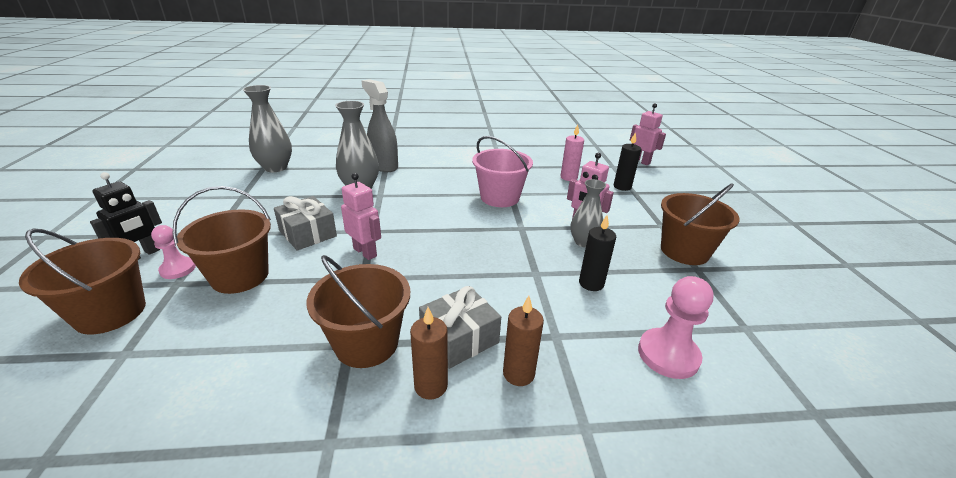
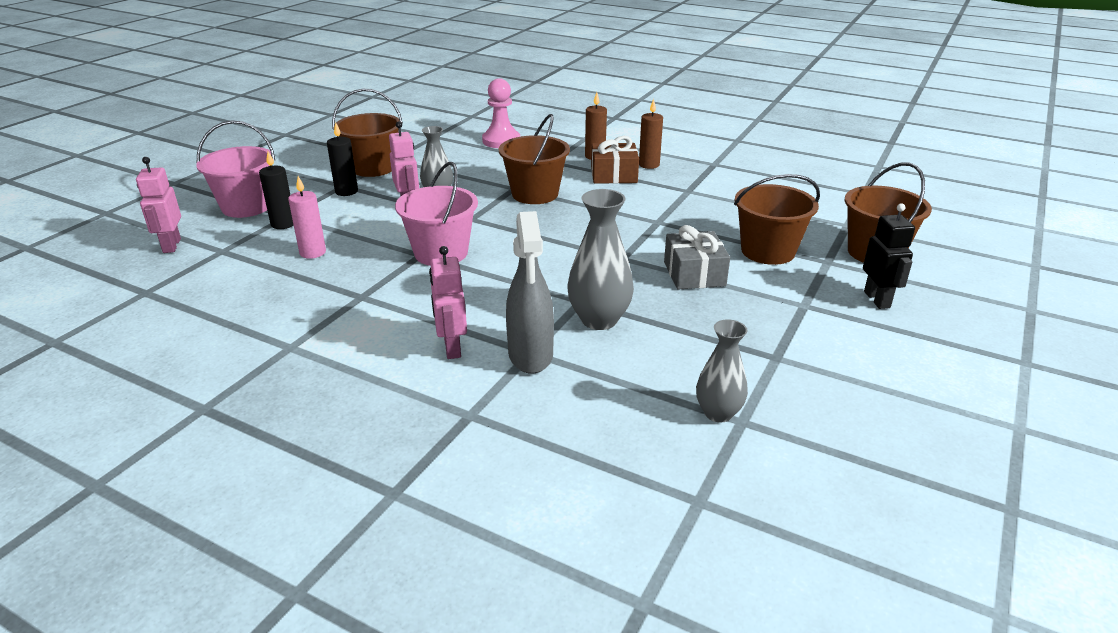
camera: 145 degrees left, 0 degrees up
black robot [90,172,162,260] -> black robot turned 105 degrees clockwise [863,203,915,309]
pink pawn [151,225,196,279] -> none
grey vase [243,85,292,172] -> grey vase [696,319,748,423], size x0.66
brown bucket [307,255,410,368] -> brown bucket moved to [499,114,570,204]
pink robot [341,173,381,260] -> pink robot moved to [429,246,467,359]
grey gift [419,286,501,369] -> brown gift [591,136,639,184]
black candle [579,215,616,291] -> black candle moved to [327,122,358,196]
none -> pink bucket [196,120,275,218]

